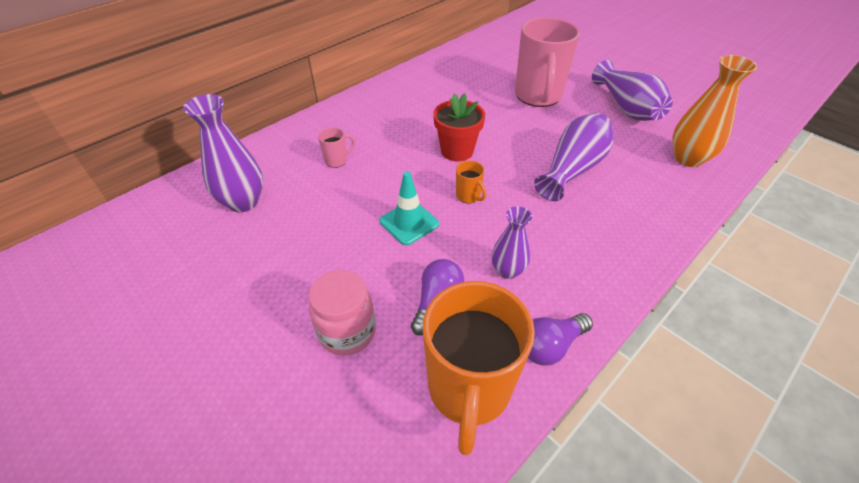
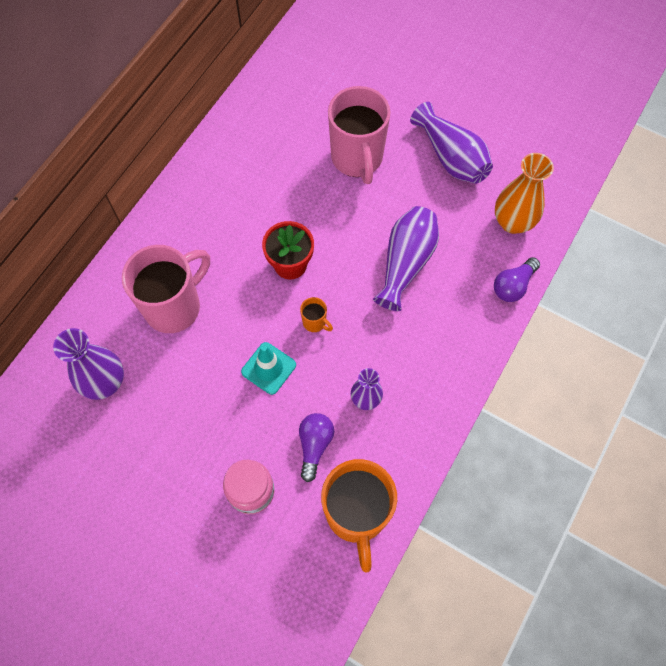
camera: 15 degrees left, 20 degrees up
pink mug [318,127,355,168] -> pink mug [122,245,210,333], size x2.43
purple light bulb [528,313,593,366] -> purple light bulb moved to [494,257,540,302]

